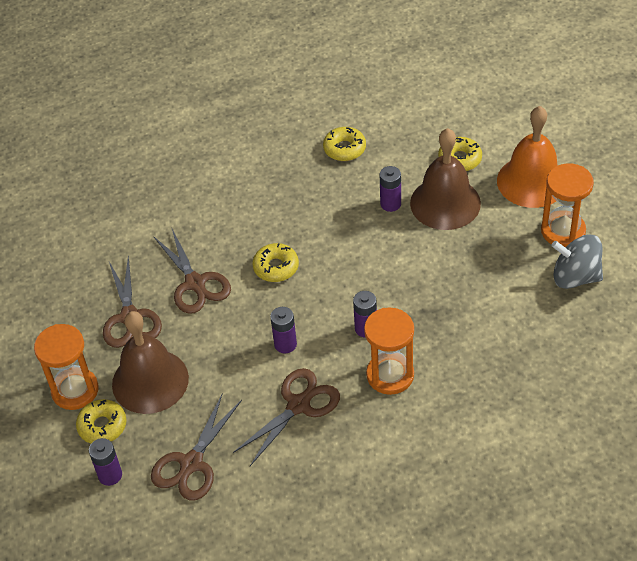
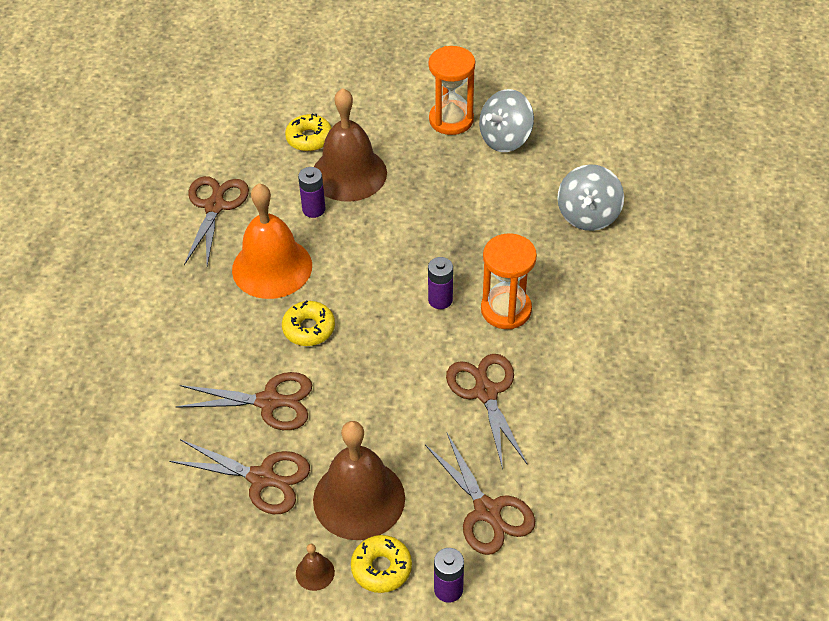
camera: 60 degrees left, 0 degrees up
orange hourglass [34,324,98,410] -> brown bell [296,544,335,591]
purple battery [270,307,297,353] -> none
yellow donut [323,127,366,161] -> brown scissors [184,176,249,266]
orange bell [497,106,558,208] -> orange bell moved to [232,183,312,299]
none -> grey spinning top [557,164,624,231]

